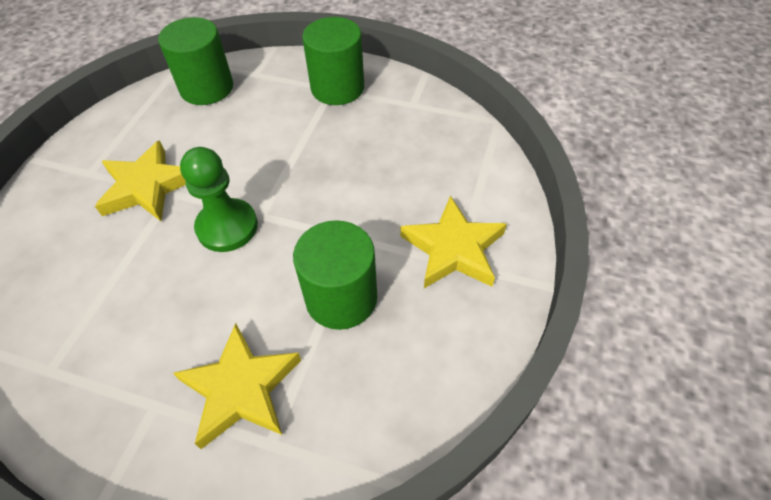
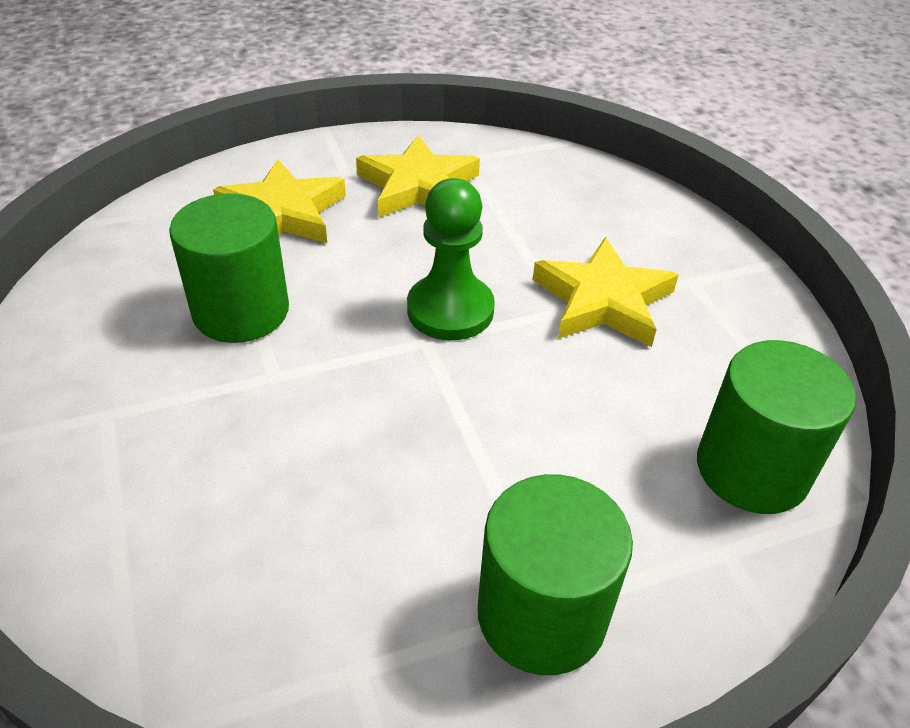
camera: 140 degrees right, 10 degrees down
yellow star [400,196,507,288] -> yellow star moved to [356,135,480,218]

